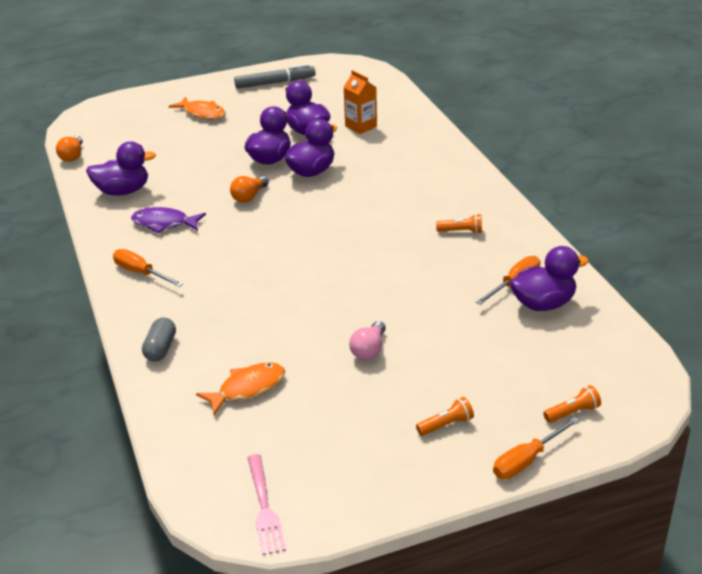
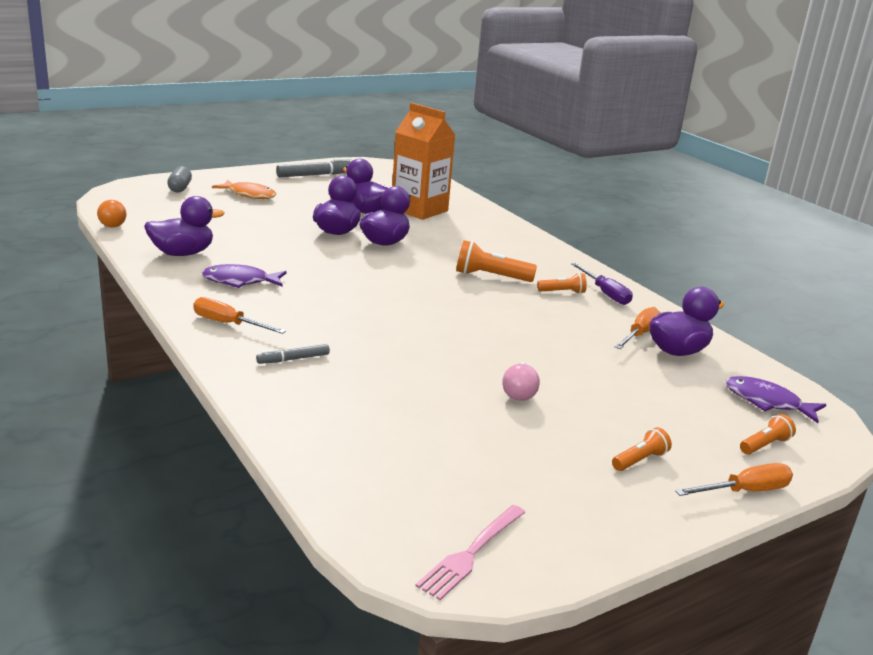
camera: 15 degrees left, 10 degrees down
grey capsule [142,317,176,362] -> grey capsule moved to [167,166,192,193]
orange fish [196,362,285,415] -> none
orange light bulb [230,176,269,203] -> none
pink fork [247,454,286,555] -> pink fork turned 60 degrees clockwise [415,505,525,600]
orange carton [344,70,377,134] -> orange carton [392,103,455,220], size x1.77
orange screwdriver [493,417,580,479] -> orange screwdriver turned 150 degrees counterclockwise [675,463,793,496]
none -> grey marker [256,344,330,364]
none -> orange flashlight [456,240,537,282]
none -> purple screwdriver [571,263,633,305]
none -> purple fish [726,376,826,423]

